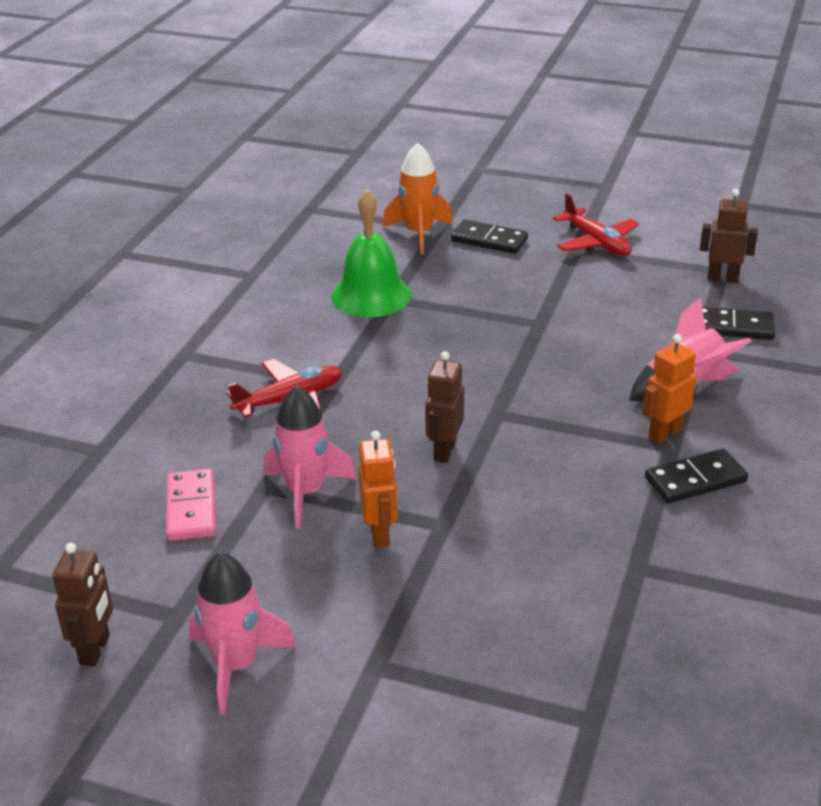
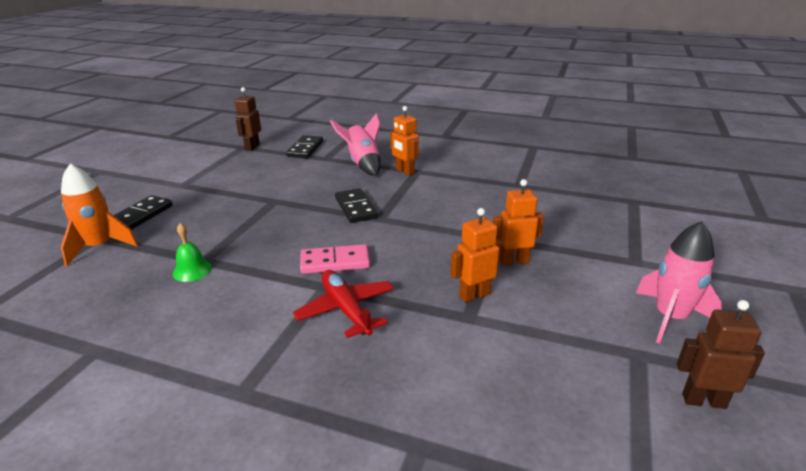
camera: 90 degrees left, 5 degrees down
pink domino [166,469,216,541] -> pink domino moved to [300,244,370,274]
pink rocket [263,386,356,529] -> orange robot [450,208,501,303]
green bell [331,190,411,317] -> green bell [173,223,212,282], size x0.51
brown robot [425,351,464,463] -> none
red plane [553,193,639,256] -> none
black domino [645,448,748,504] -> black domino moved to [335,188,378,223]

